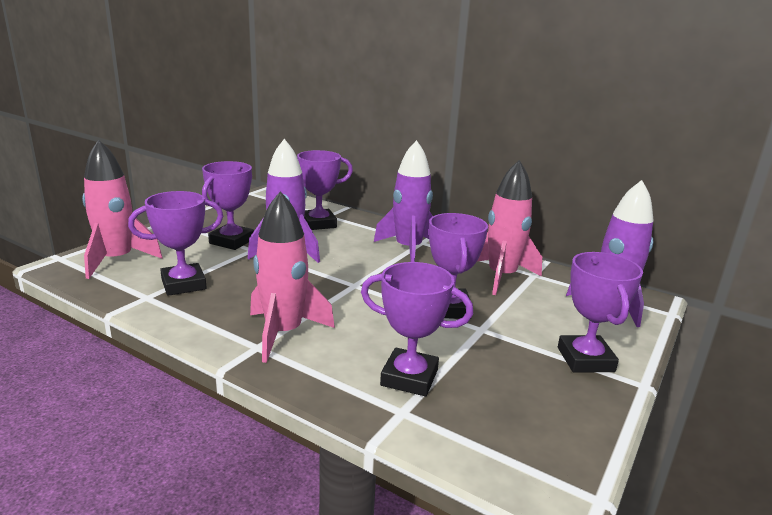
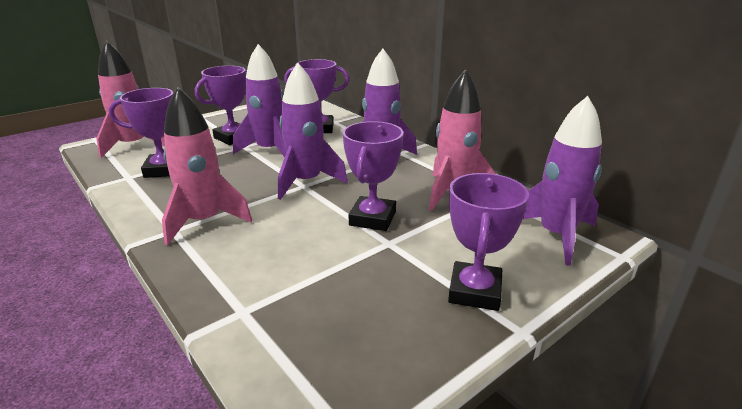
camera: 20 degrees right, 5 degrees up
purple trophy [361,262,473,396] -> none
none -> purple rocket [278,63,348,200]

